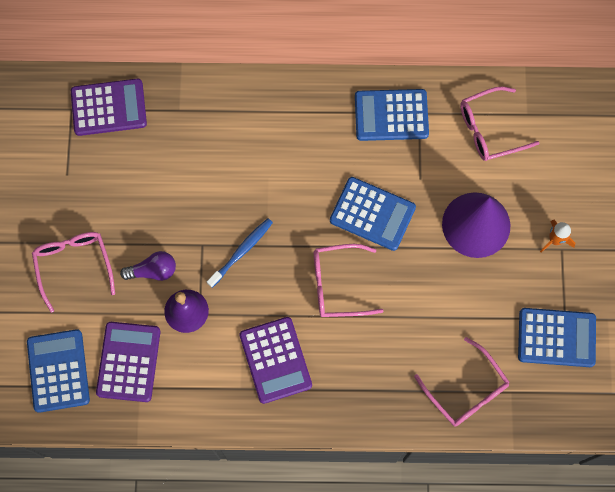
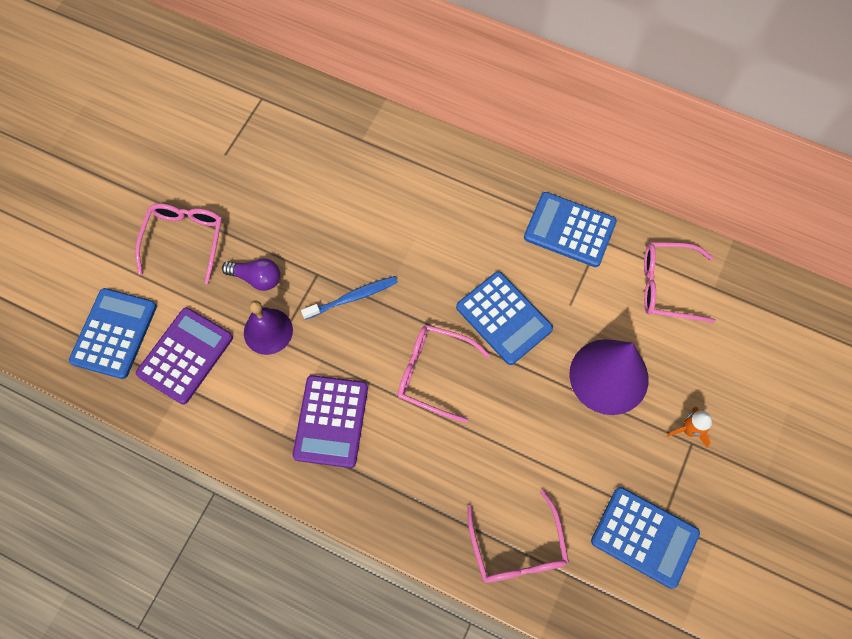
camera: 25 degrees right, 5 degrees down
purple calculator [71,78,147,136] -> none

